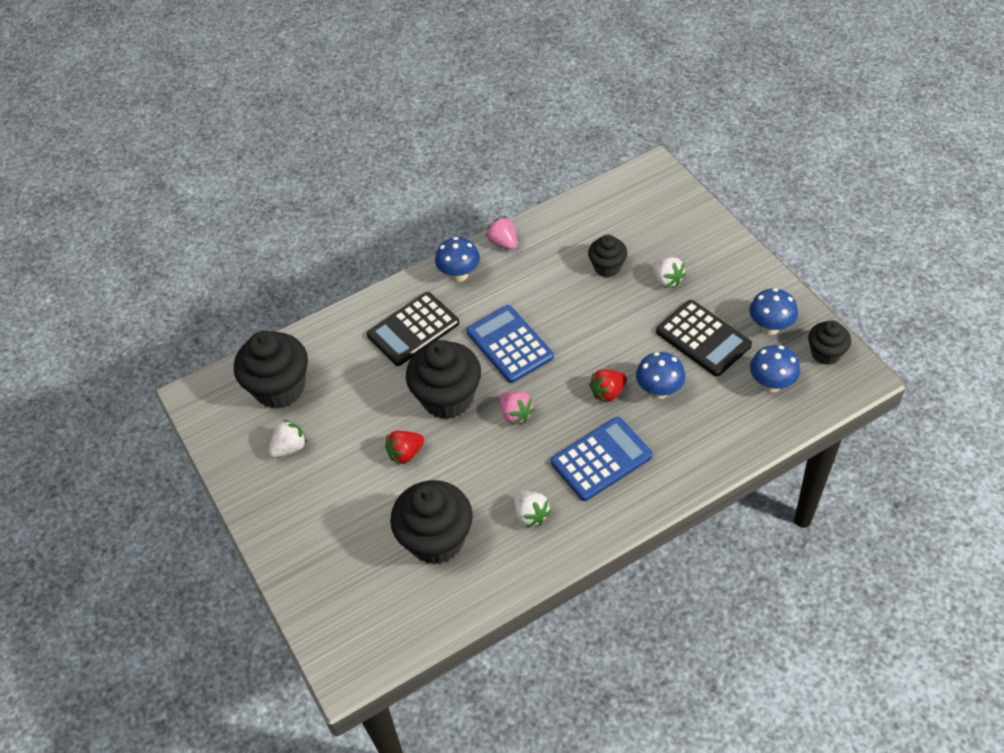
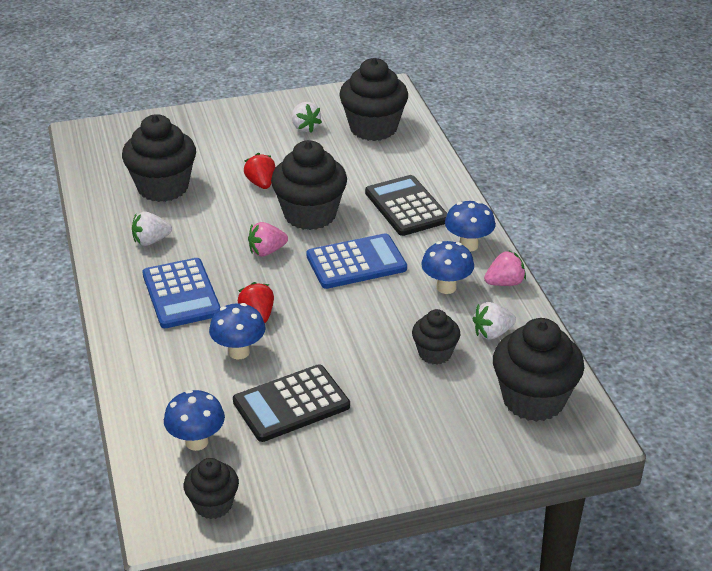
camera: 100 degrees right, 15 degrees down
white strawberry [652,257,686,288] -> white strawberry moved to [473,302,516,340]
blue mushroom [749,288,798,335] -> blue mushroom moved to [421,241,474,294]
none -> black cupcake [493,318,584,422]

